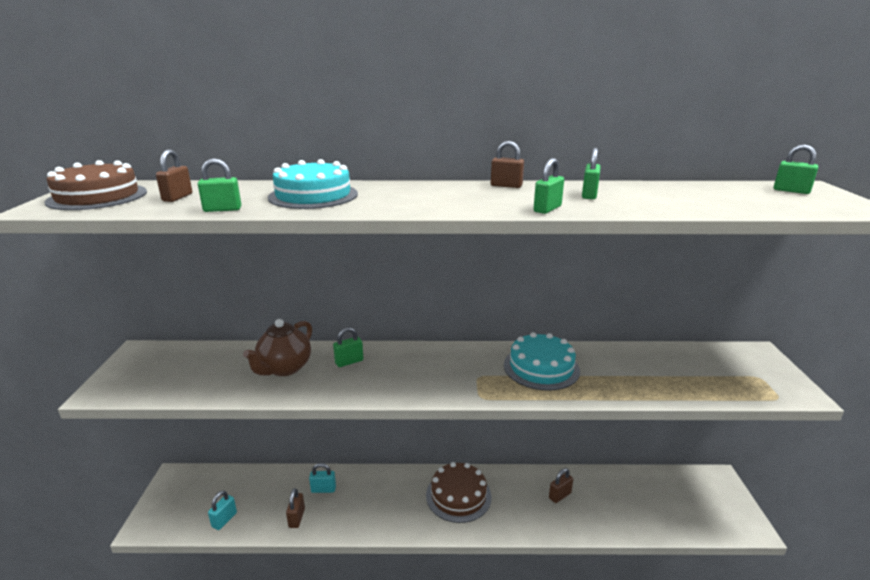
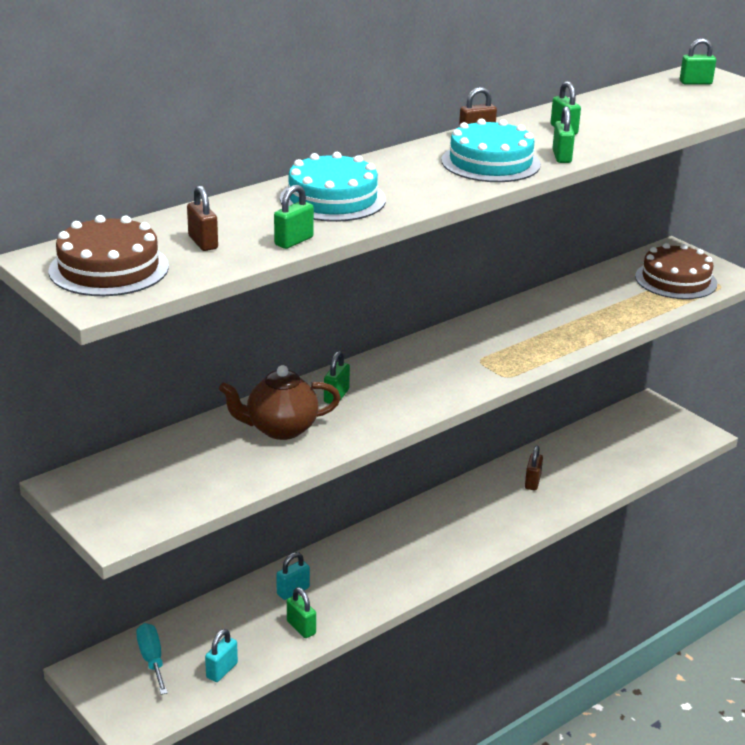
camera: 40 degrees left, 5 degrees up
turquoise padlock [208,490,237,530] -> turquoise padlock turned 45 degrees clockwise [205,629,238,682]
brown teapot [243,319,312,376] -> brown teapot turned 90 degrees clockwise [219,365,341,440]
brown padlock [286,488,305,528] -> green padlock [287,587,316,638]
brown cake [426,462,492,523] -> brown cake moved to [635,243,717,299]
turquoise cake [504,332,580,391] -> turquoise cake moved to [441,118,541,182]
none -> turquoise screwdriver [136,623,168,695]

